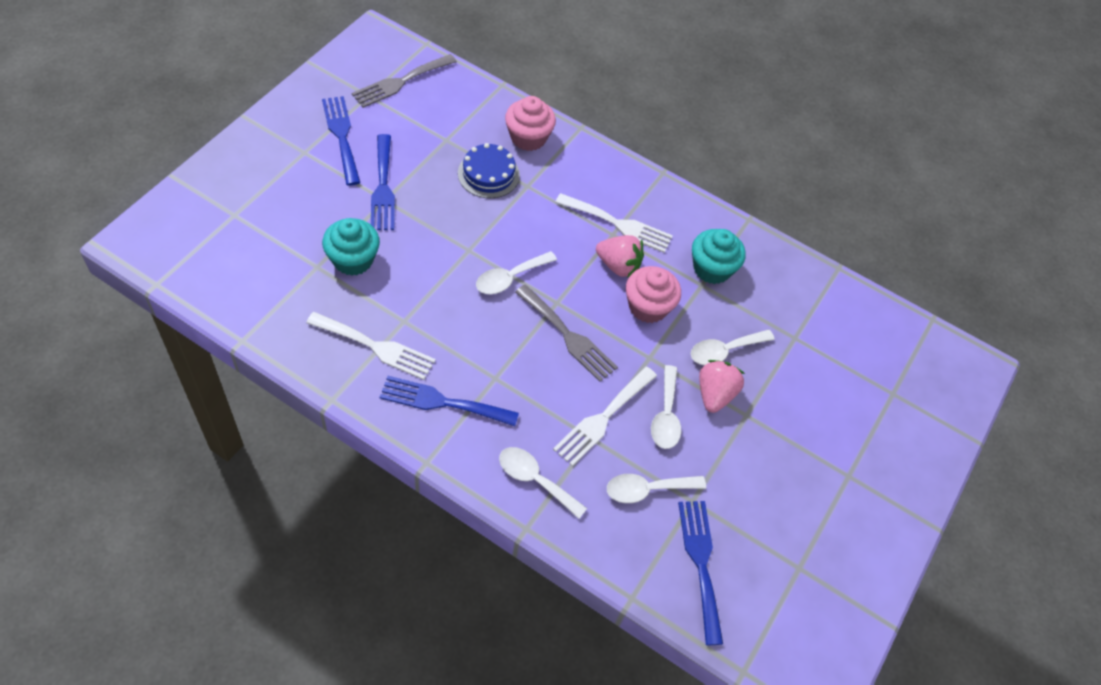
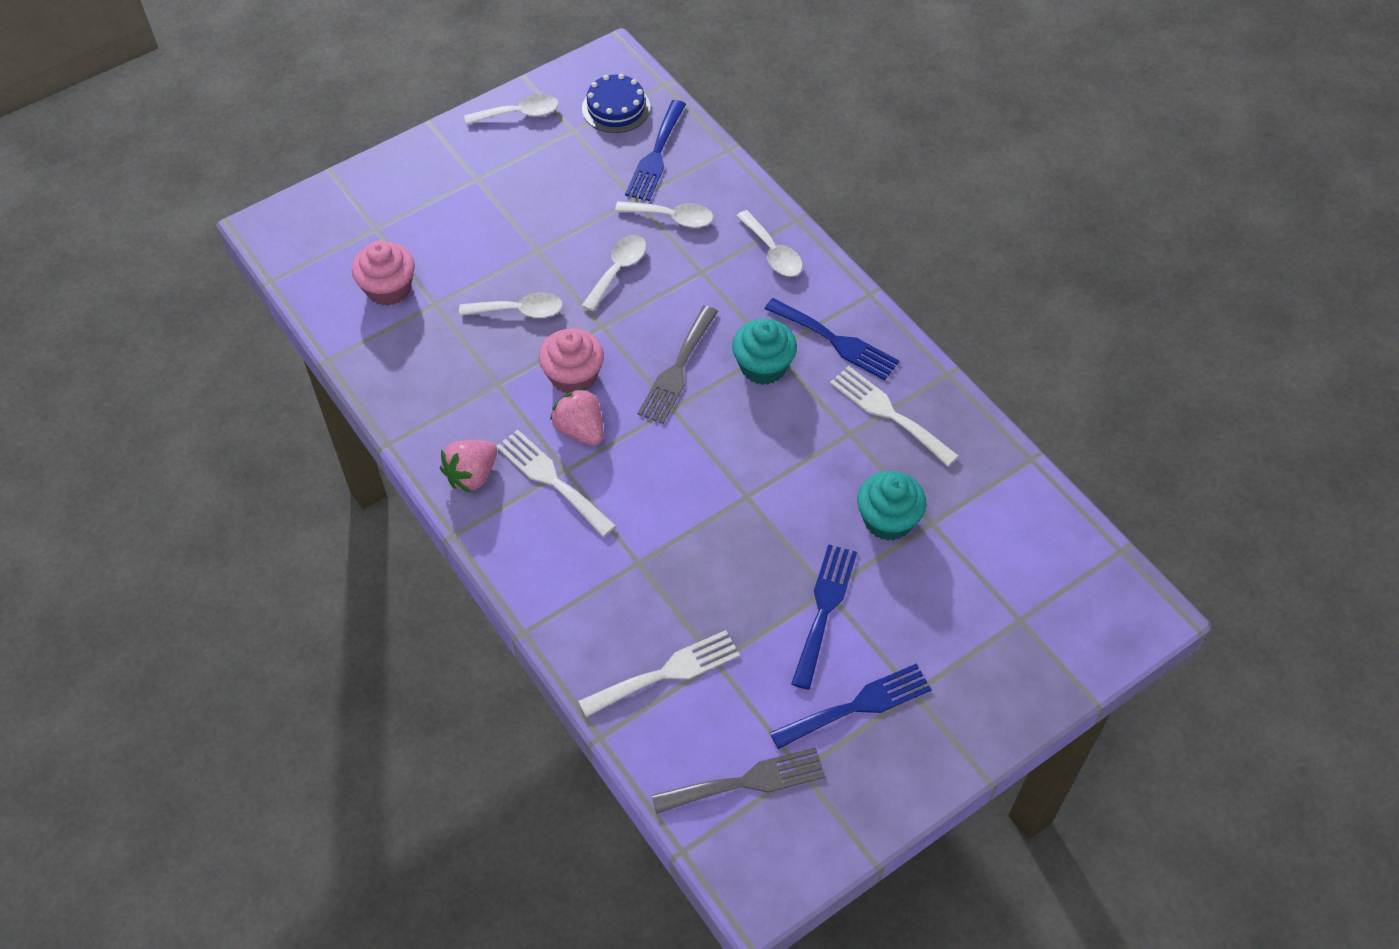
camera: 150 degrees left, 0 degrees up
blue fork [322,96,360,186] -> blue fork turned 120 degrees counterclockwise [770,663,932,749]
blue cake [458,143,520,198] -> blue cake moved to [582,74,650,133]
white spoon [476,251,557,294] -> white spoon moved to [464,94,559,125]
pink cupcake [505,96,556,151] -> pink cupcake moved to [352,241,415,306]
grey fork [515,285,618,382] -> grey fork turned 135 degrees counterclockwise [637,306,718,424]
white fork [553,367,657,466] -> white fork moved to [578,630,740,717]
turquoise cupcake [692,229,745,284] -> turquoise cupcake moved to [732,319,797,385]
pink strawberry [699,360,745,413] -> pink strawberry moved to [440,440,497,493]

